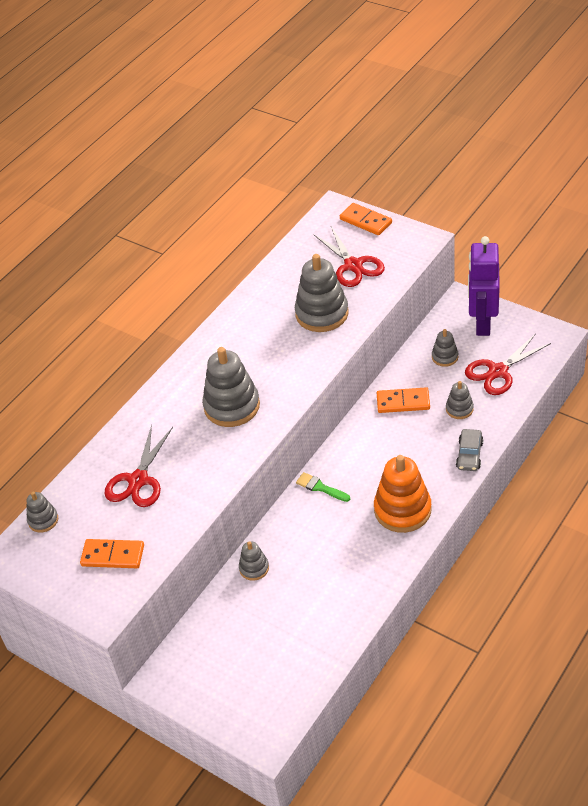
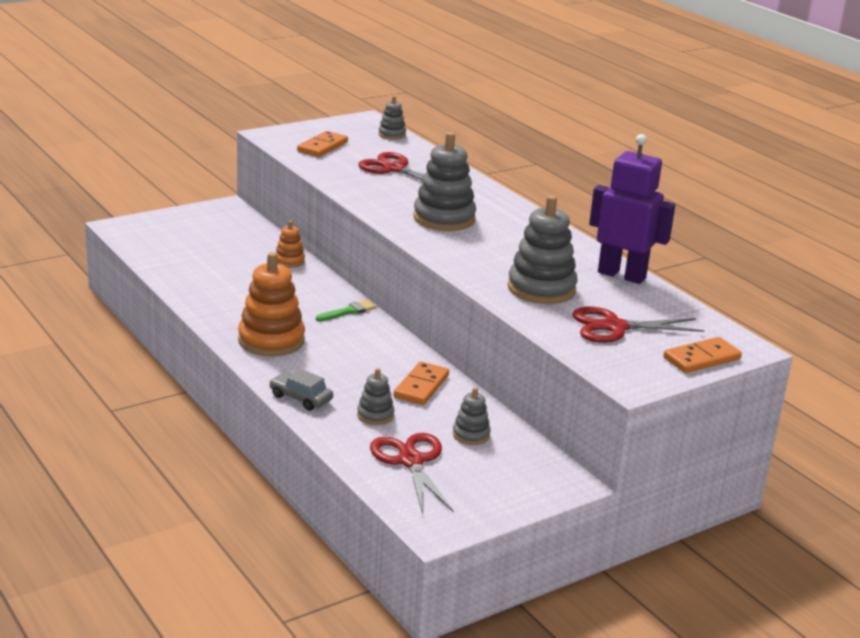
camera: 105 degrees right, 20 degrees down
grey stacking toy [239,541,269,581] -> orange stacking toy [275,220,305,268]
purple robot [468,236,500,336] -> purple robot moved to [589,134,675,284]

